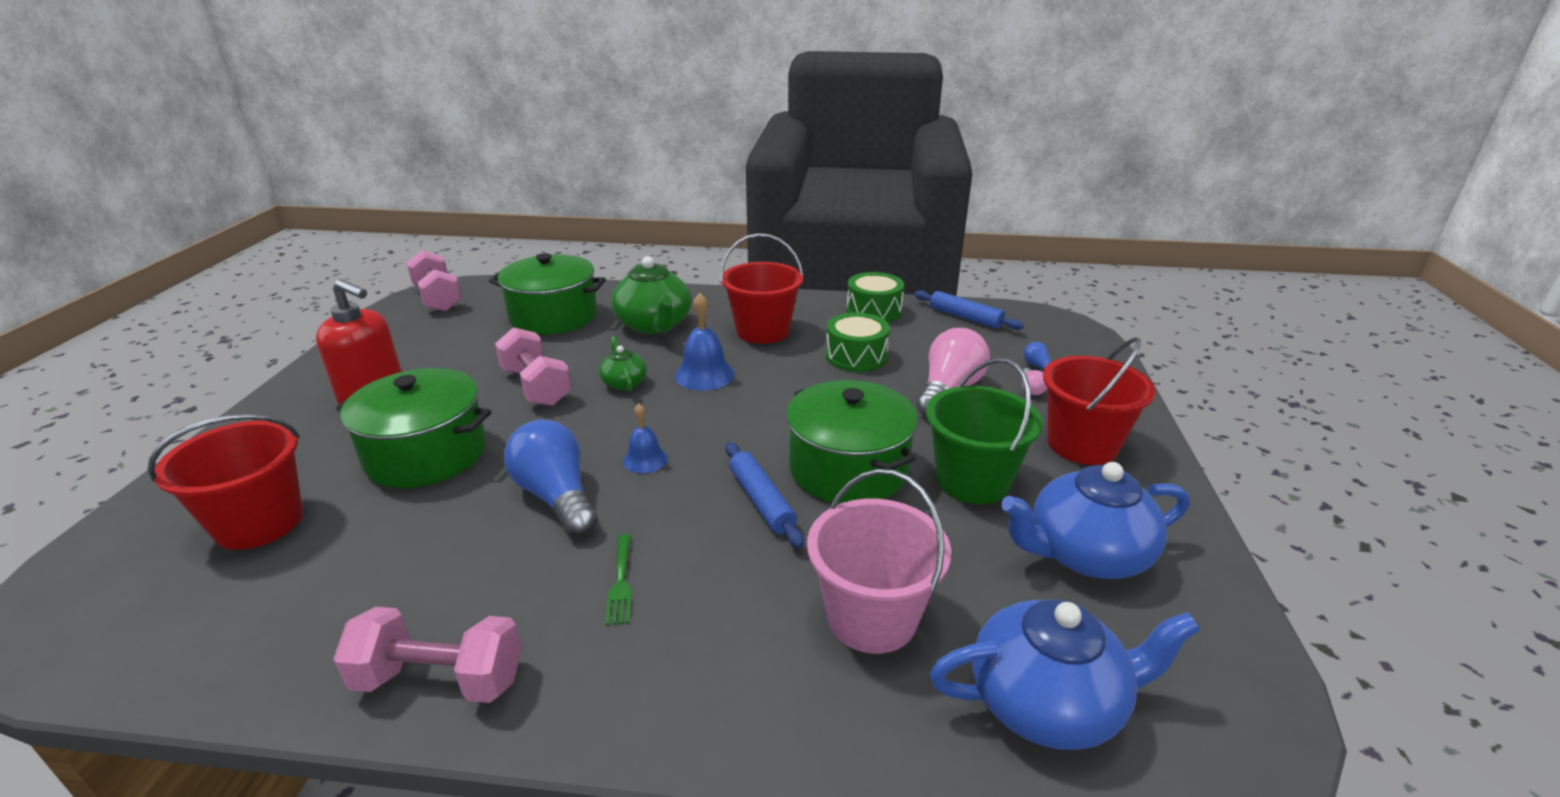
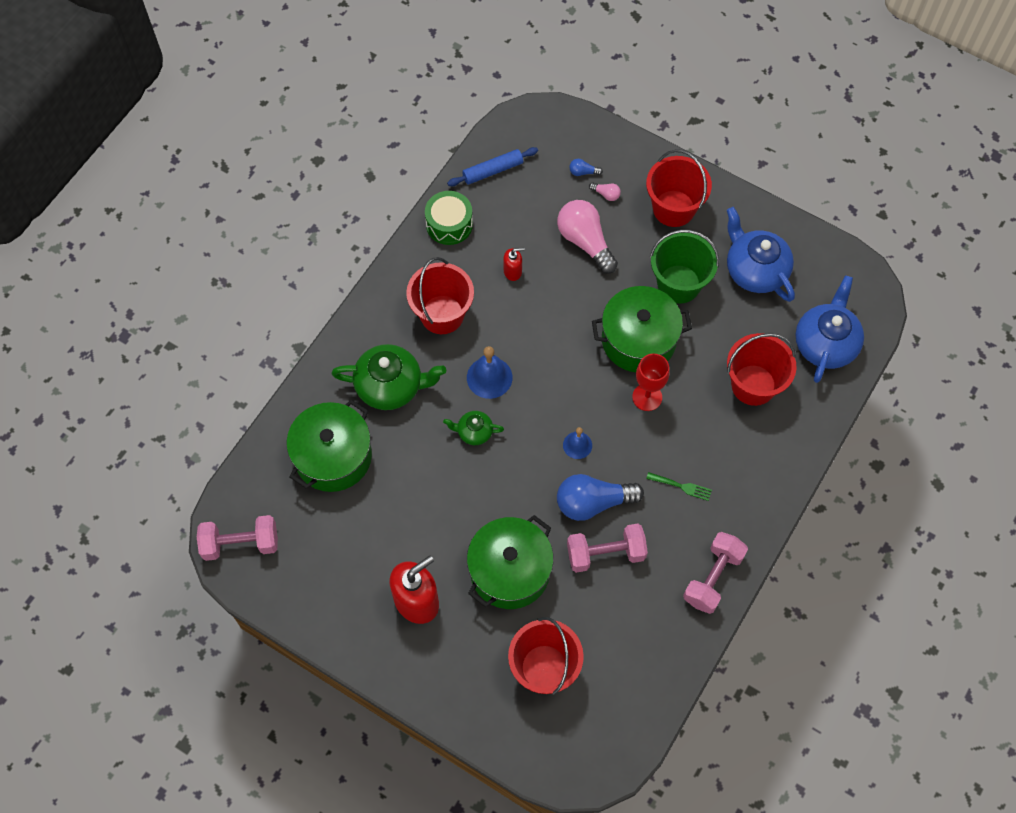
camera: 65 degrees left, 35 degrees up
pink dumbbell [495,327,572,406] -> pink dumbbell moved to [567,524,648,573]
blue rolling pin [726,442,804,548] -> red goblet [632,354,670,411]
pink bucket [807,469,951,654] -> red bucket [727,333,796,406]
green drum [826,313,890,372] -> red soap dispenser [503,248,525,281]
blue teapot [1001,462,1189,579] -> blue teapot turned 135 degrees clockwise [727,207,795,302]

